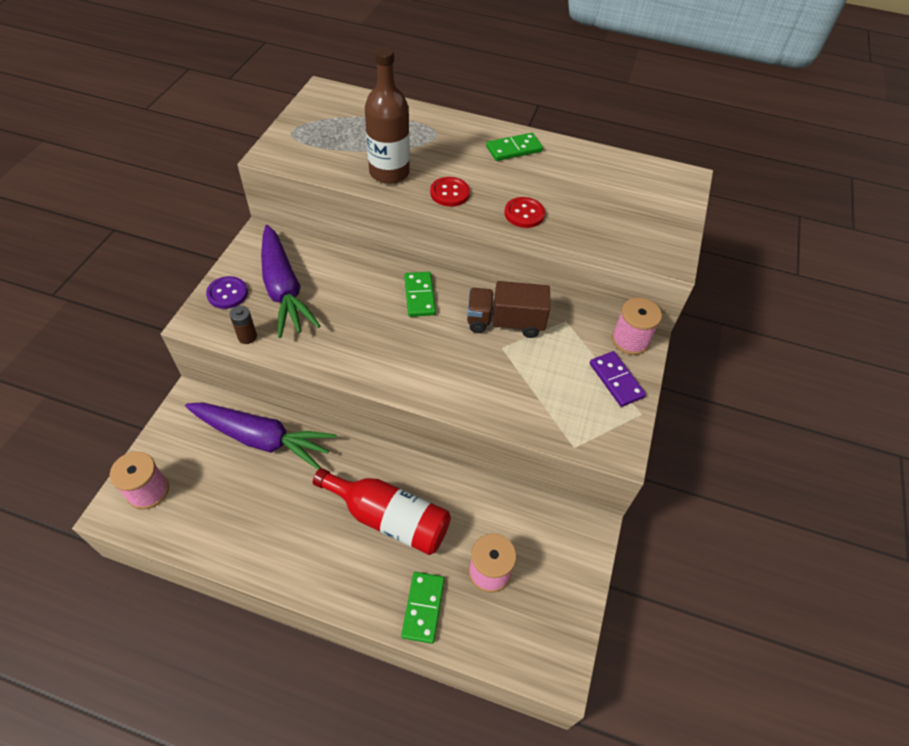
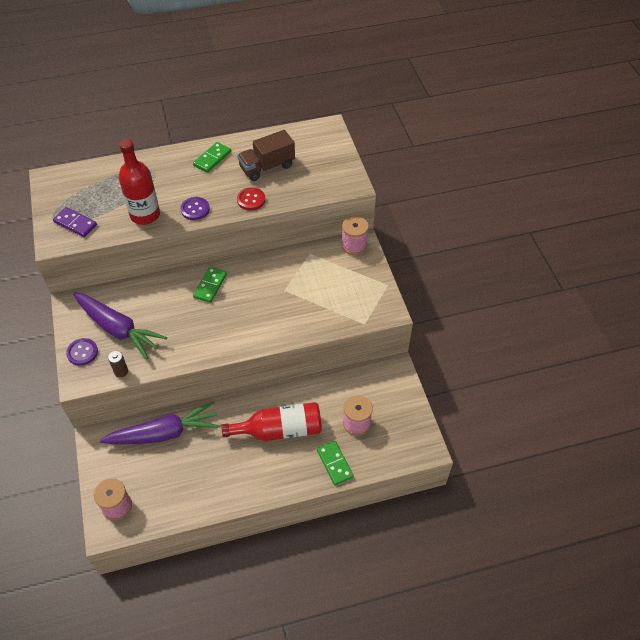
camera: 30 degrees left, 0 degrees up
brown bottle [365,46,410,184] -> red bottle [119,139,160,225]
green domino [404,272,436,317] -> green domino turned 60 degrees clockwise [193,267,227,303]
red button [430,177,470,207] -> purple button [180,197,210,220]
brown truck [467,281,550,338] -> brown truck moved to [237,130,295,181]
purple domino [590,351,646,407] -> purple domino moved to [53,207,97,237]

